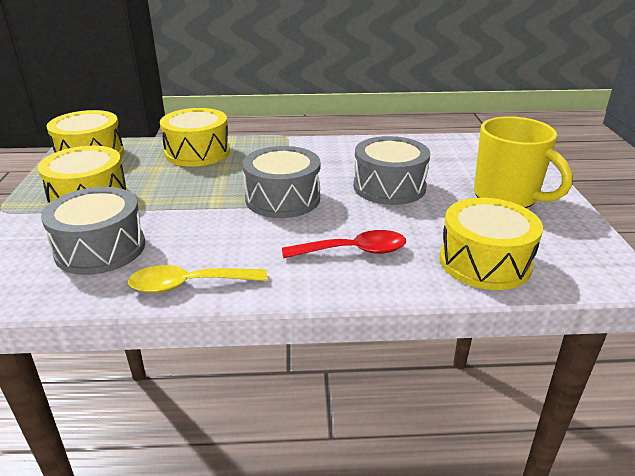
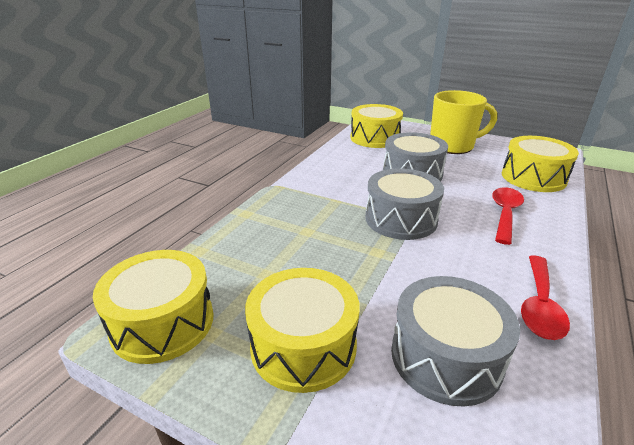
camera: 60 degrees left, 0 degrees up
yellow spoon [128,265,267,293] -> red spoon [521,256,570,340]
yellow drum [160,108,230,167] -> yellow drum moved to [350,104,403,148]

